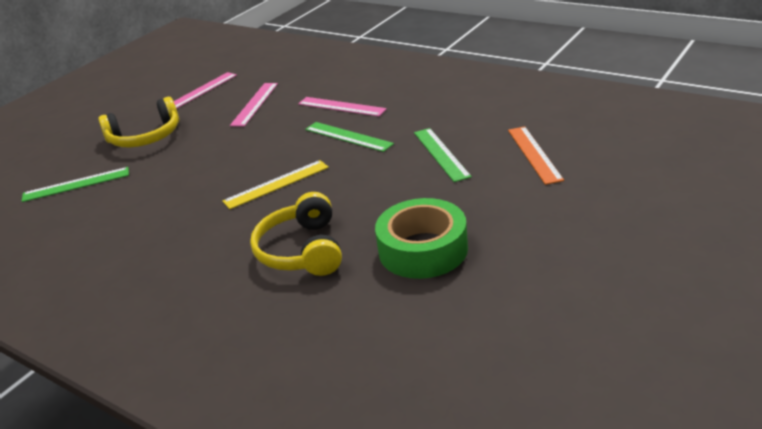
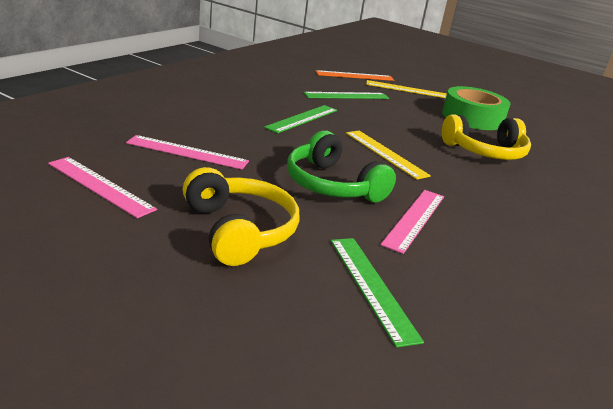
camera: 100 degrees left, 5 degrees down
pink ruler [298,97,387,116] -> pink ruler moved to [380,190,444,254]
none -> green headphones [287,131,396,202]
none -> yellow ruler [366,80,447,98]

